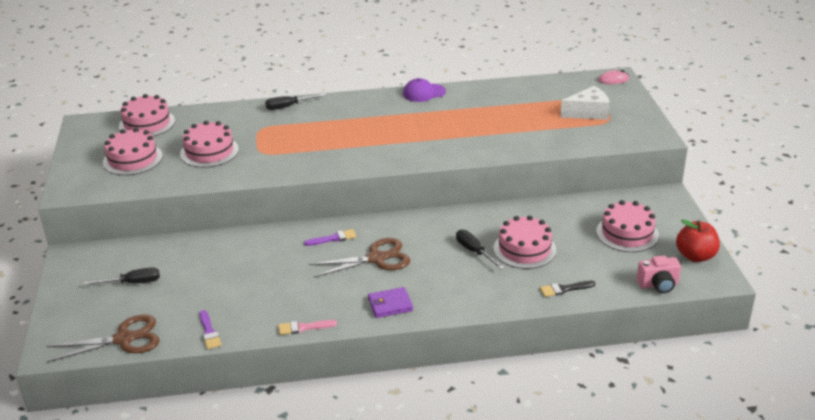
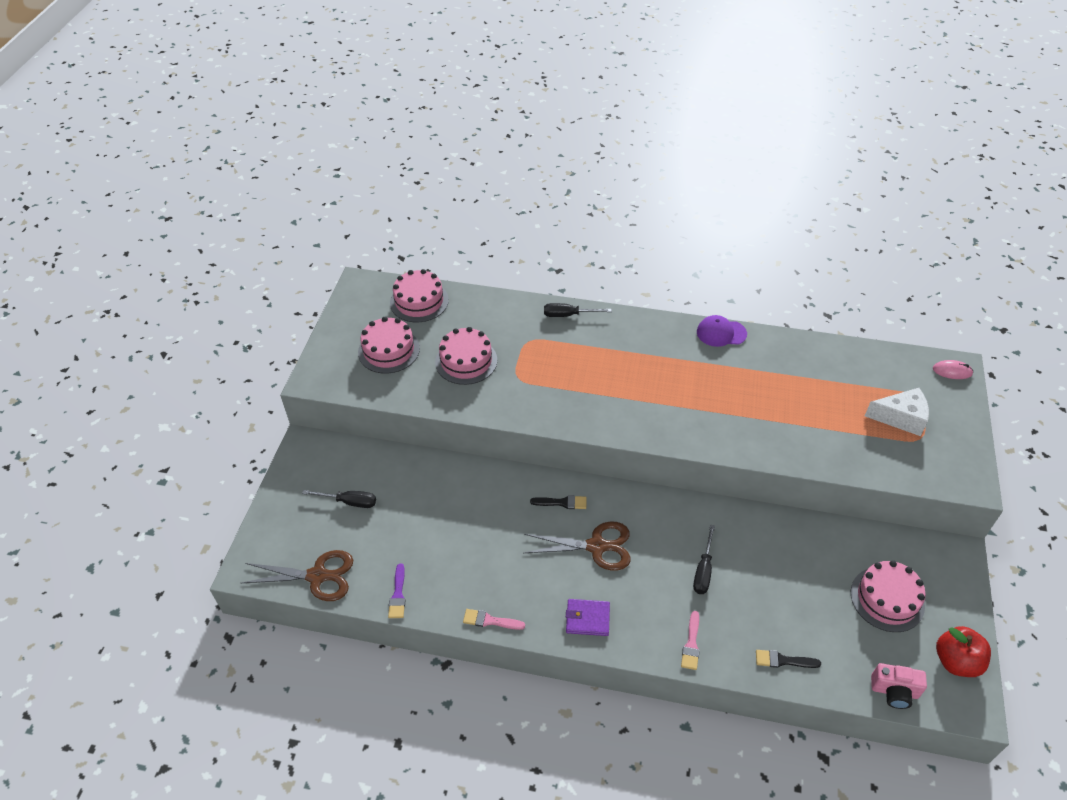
camera: 20 degrees right, 15 degrees up
purple brush [304,229,357,246] -> black brush [530,495,587,509]
black screwdriver [456,230,504,269] -> black screwdriver turned 150 degrees counterclockwise [693,525,715,594]
pink cake [493,216,556,269] -> none
none -> pink brush [681,611,700,670]

